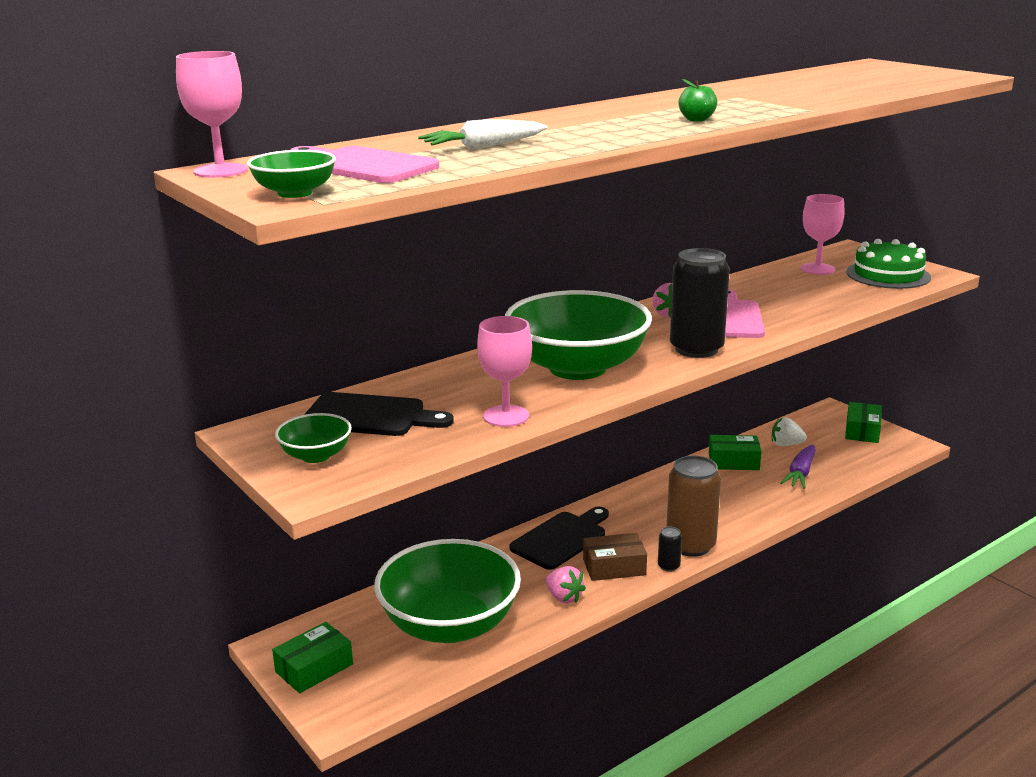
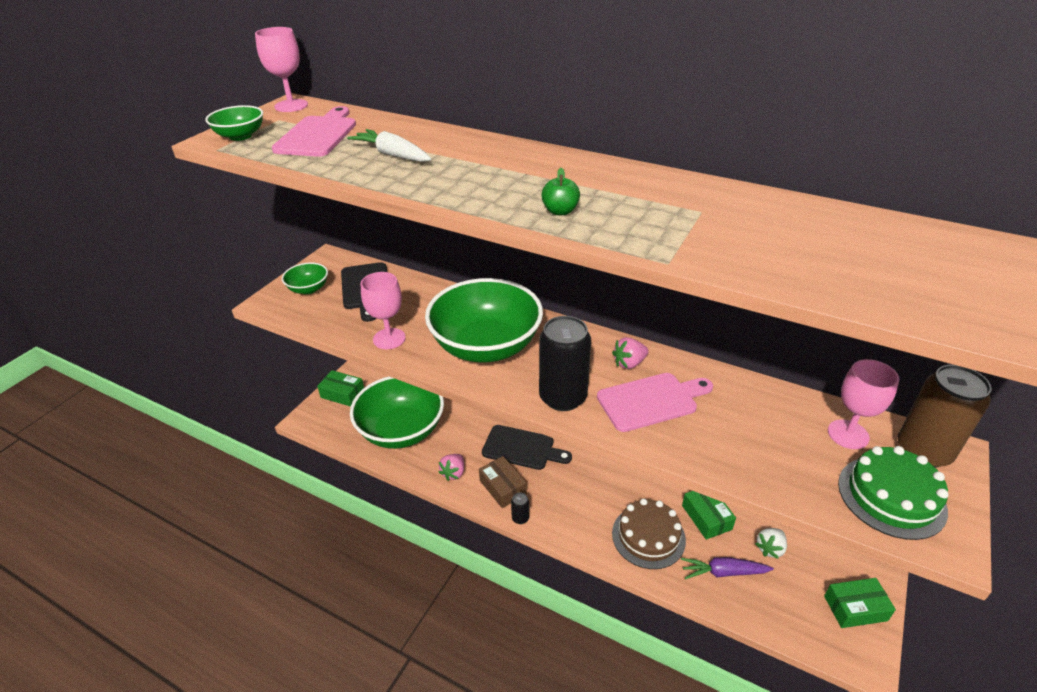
camera: 65 degrees right, 15 degrees up
brown can [667,456,721,557] -> brown can moved to [897,365,992,468]
white strawberry [772,418,807,446] -> white strawberry turned 120 degrees counterclockwise [755,528,787,559]
none -> brown cake [612,498,686,569]

